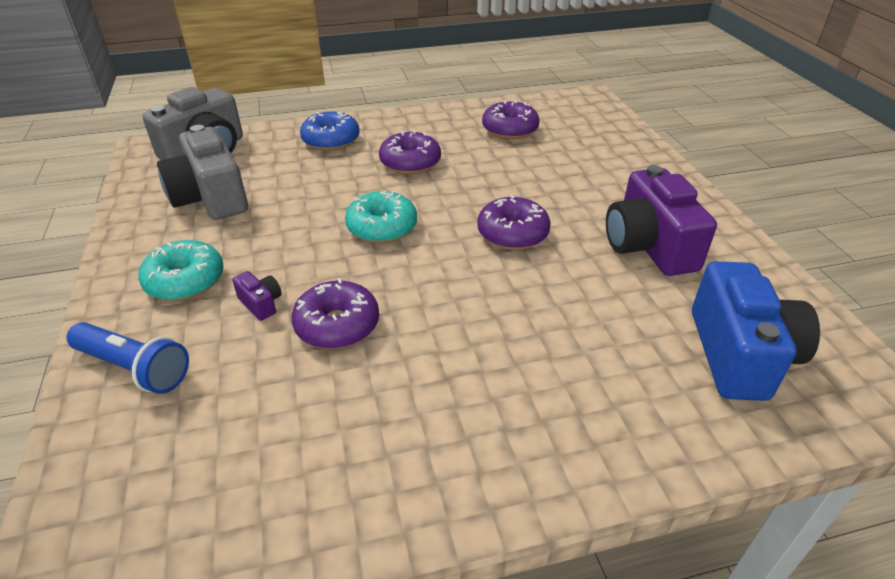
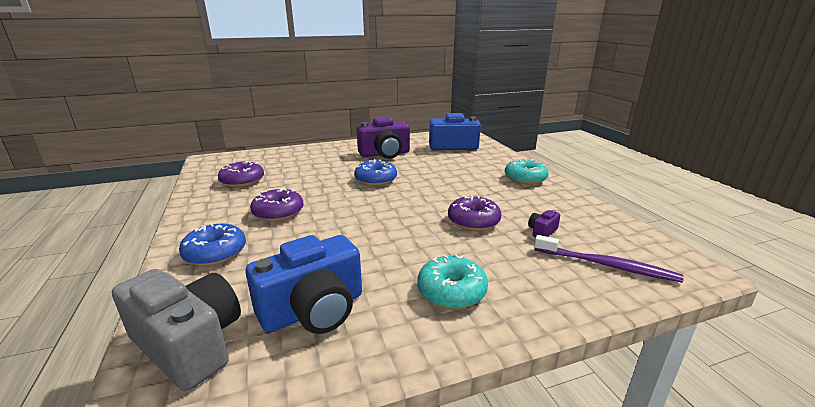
camera: 95 degrees left, 15 degrees down
blue flashlight [67,322,189,394] -> none
grey camera [157,125,248,220] -> blue camera [245,235,362,334]
purple camera [232,271,282,321] -> purple camera moved to [528,210,560,237]
turquoise donut [345,191,417,243] -> turquoise donut moved to [505,159,549,185]
purple donut [477,195,551,250] -> blue donut [354,159,397,186]
none -> purple toothbrush [534,235,684,282]

